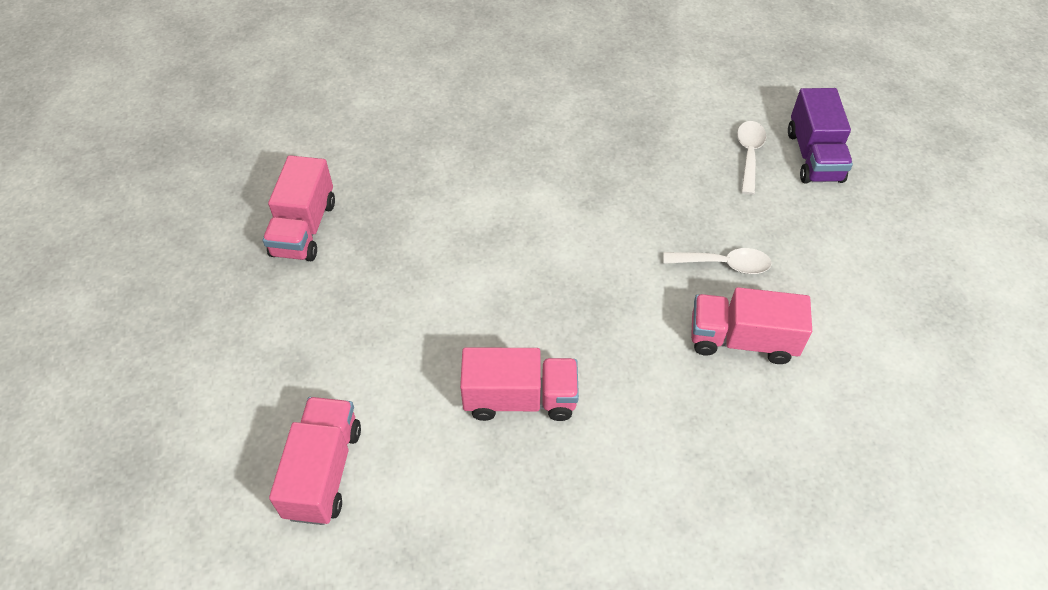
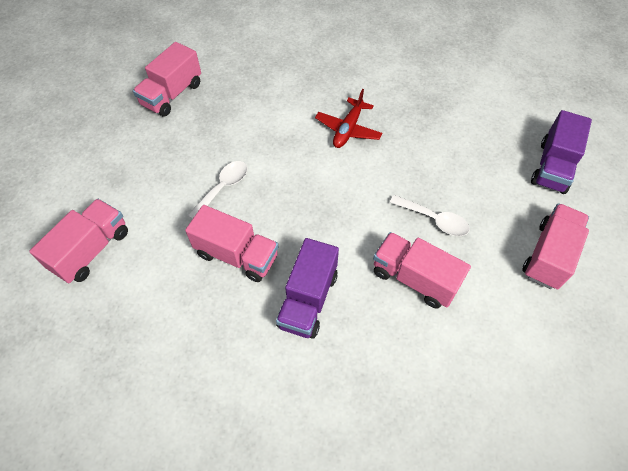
camera: 25 degrees right, 5 degrees up
white spoon [737,121,766,195] -> white spoon moved to [188,161,248,219]
none -> purple truck [276,238,339,339]
none -> red plane [315,89,382,148]
none -> pink truck [522,203,589,289]

